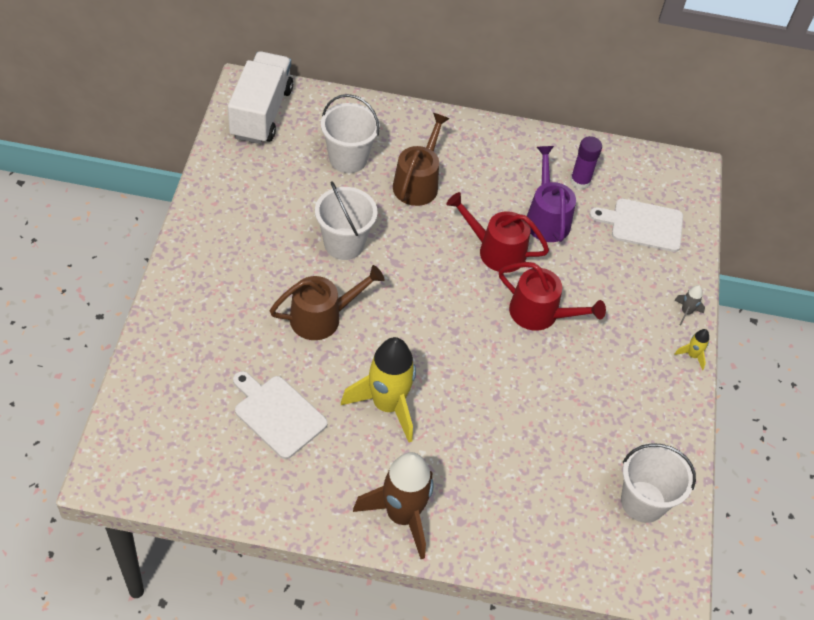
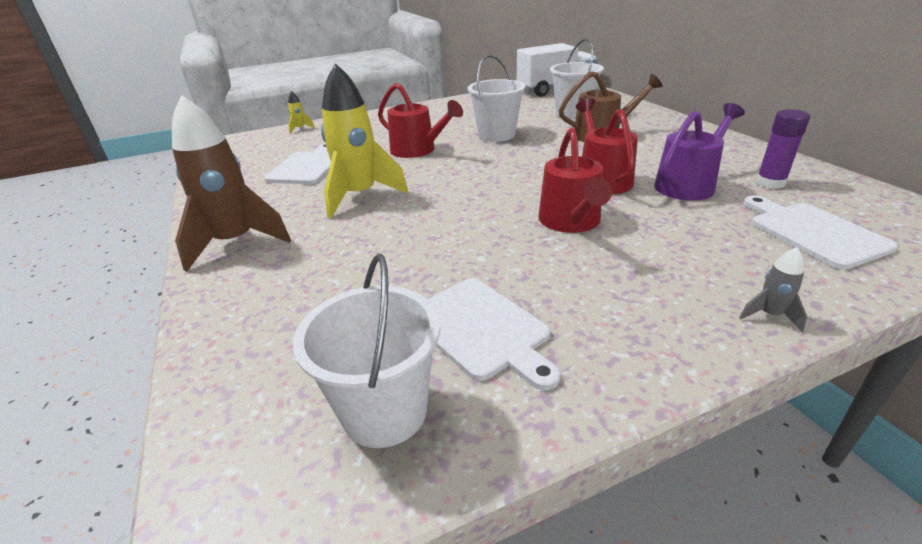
camera: 65 degrees right, 20 degrees down
brown watering can [270,265,385,340] -> red watering can [378,83,463,158]
yellow rocket [675,329,709,370] -> yellow rocket moved to [288,91,315,134]
none -> white cutting board [427,278,561,390]

